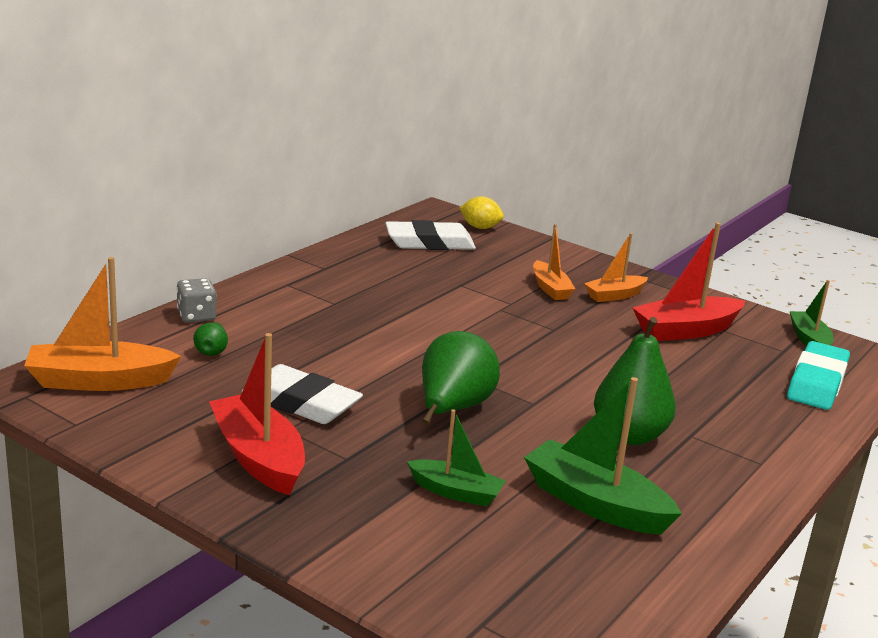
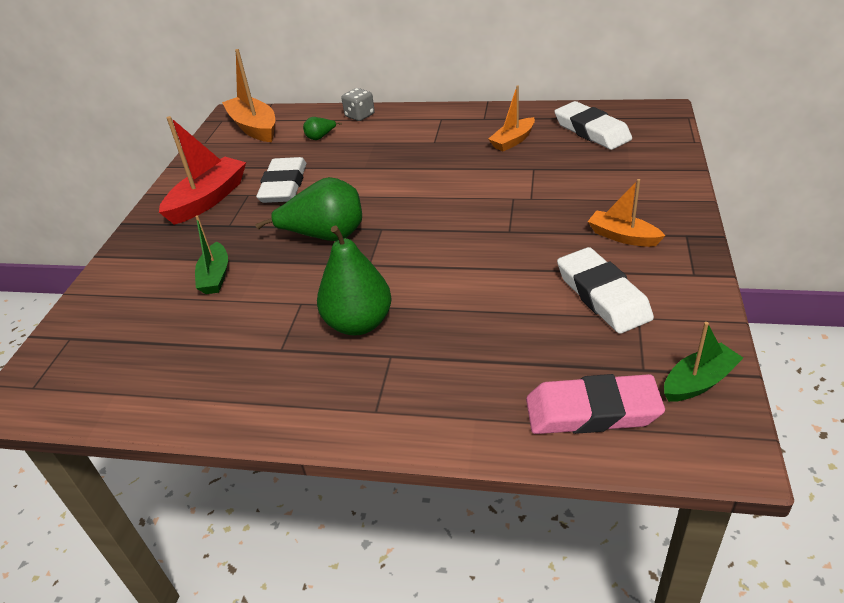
camera: 70 degrees right, 15 degrees up
yellow lemon [459,196,504,229] -> none
green boat [524,377,682,535] -> none
orange boat [533,224,575,300] -> orange boat moved to [488,85,535,152]
red boat [632,222,746,341] -> white eraser [557,247,654,334]
turquoise eraser [787,341,850,410] -> pink eraser [526,374,665,434]

